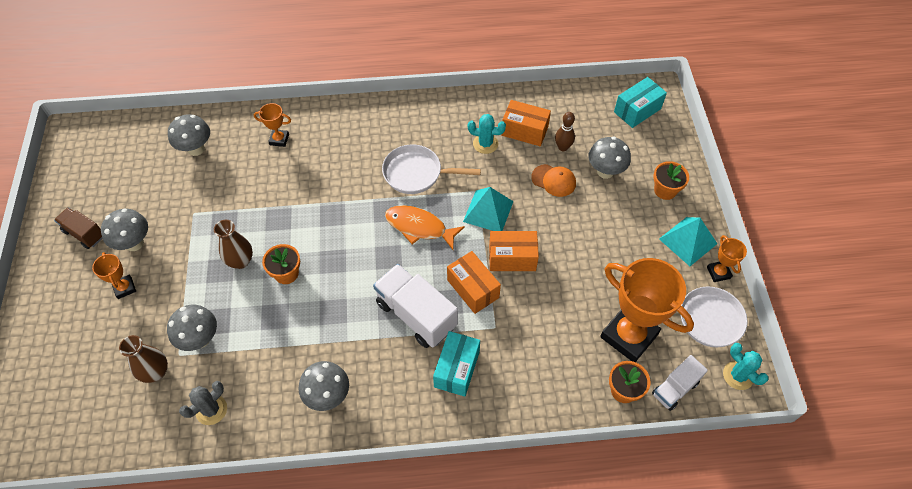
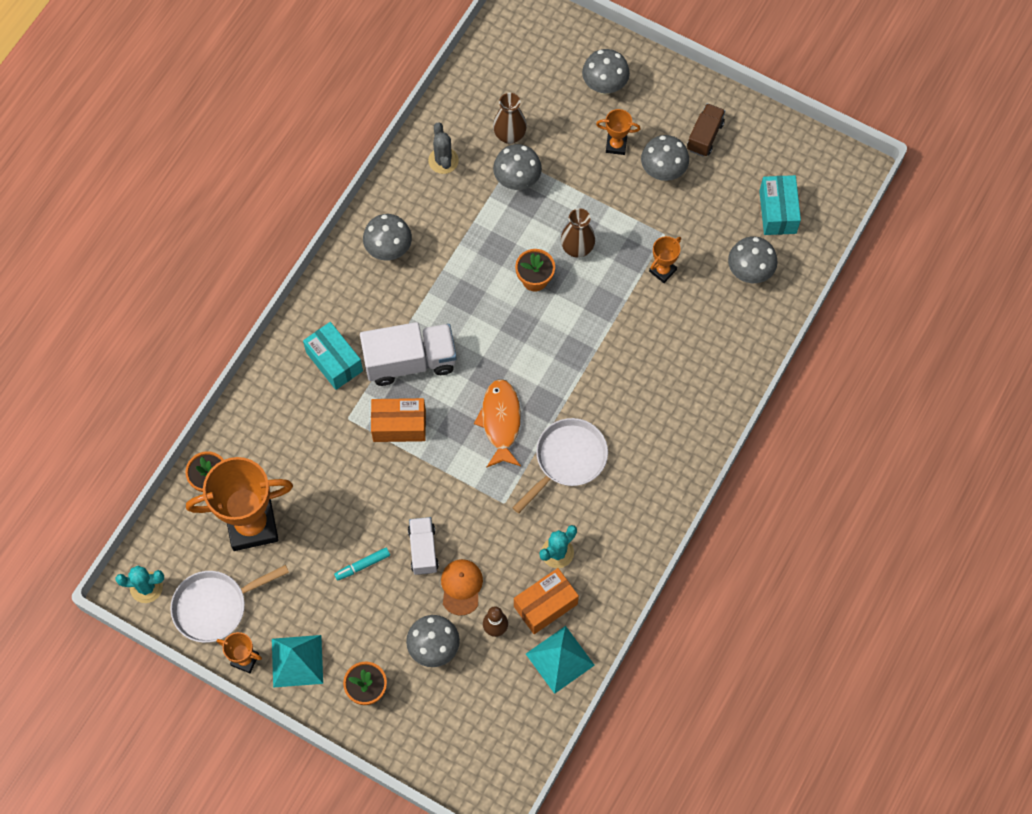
camera: 125 degrees right, 10 degrees up
brown truck [54,207,103,249] -> brown truck turned 45 degrees counterclockwise [687,103,725,157]
orange trophy [254,103,291,147] -> orange trophy moved to [649,236,681,283]
orange fish [385,205,465,250] -> orange fish turned 60 degrees counterclockwise [474,379,521,468]
turquoise pyramid [463,187,514,231] -> turquoise pyramid moved to [526,626,595,694]
orange box [489,231,539,271] -> none
orange cap [531,164,576,197] -> orange cap turned 120 degrees clockwise [441,559,483,616]
turquoise box [614,77,667,128] -> turquoise box moved to [759,175,801,235]
white truck [652,355,708,411] -> white truck moved to [408,517,439,575]
none -> turquoise marker [334,547,390,581]
none -> grey mushroom [582,49,630,95]

